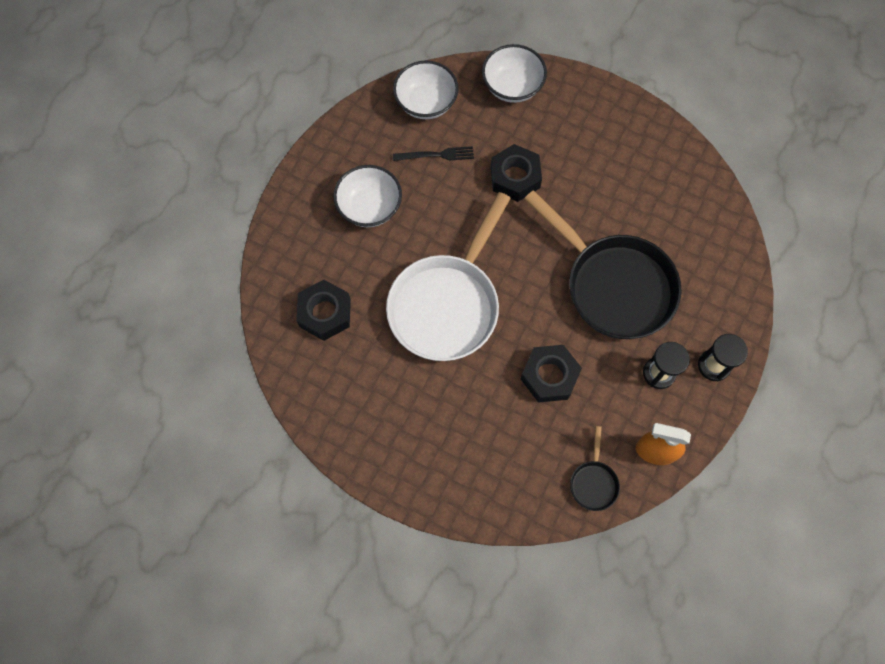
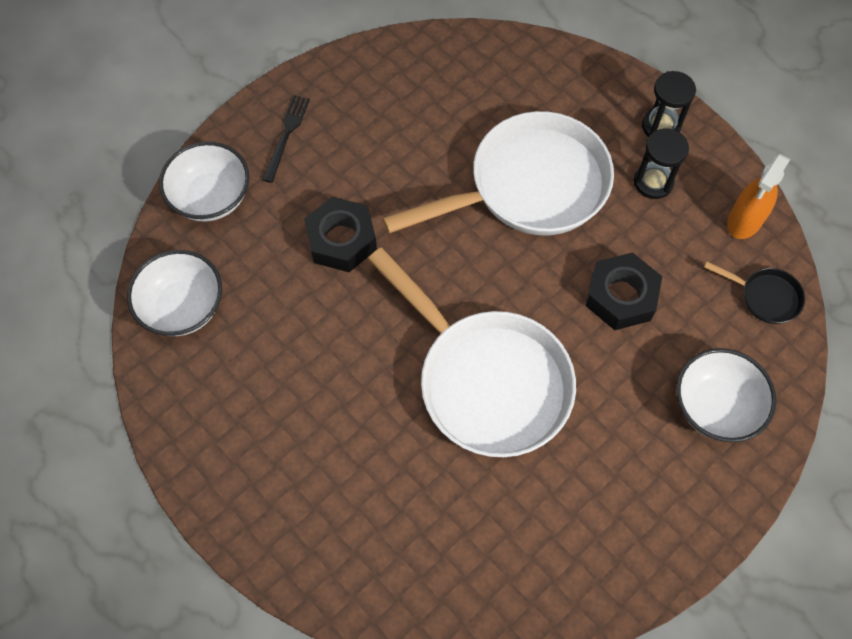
camera: 70 degrees left, 5 degrees down
black nut [296,280,351,341] -> none
white bowl [334,165,402,227] -> white bowl moved to [676,348,776,442]
black fork [393,146,474,161] -> black fork moved to [262,95,310,183]
black pan [524,190,682,339] -> white pan [382,111,614,236]

